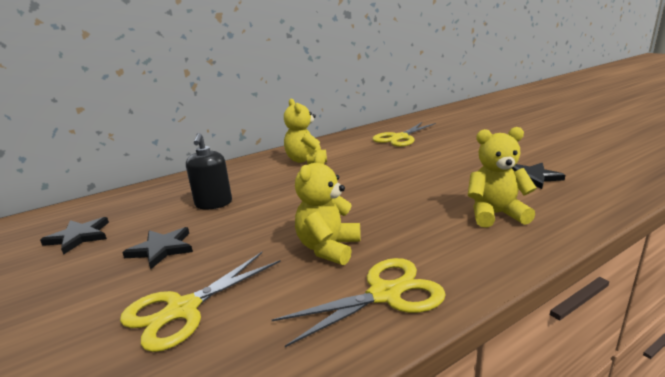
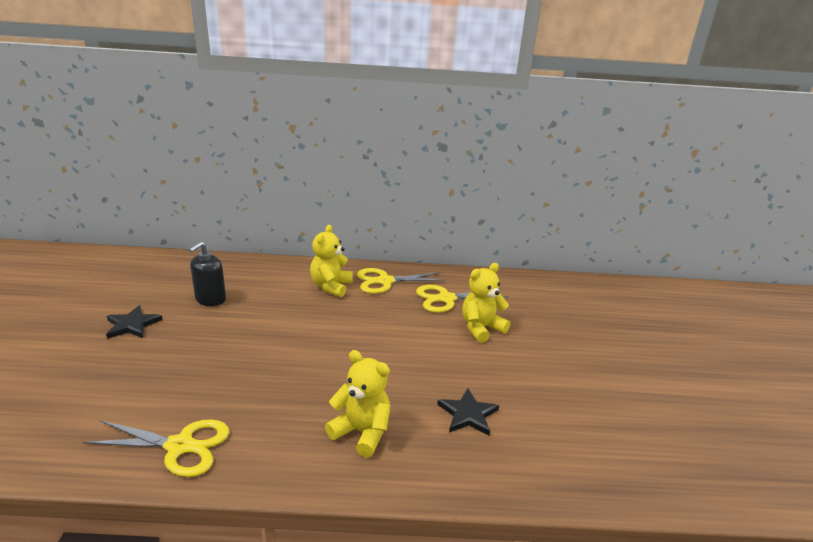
camera: 30 degrees right, 5 degrees up
black star [40,217,109,255] -> none
yellow scissors [120,252,281,352] -> yellow scissors moved to [357,268,446,294]
yellow teddy bear [295,152,360,265] -> yellow teddy bear moved to [462,263,510,343]

